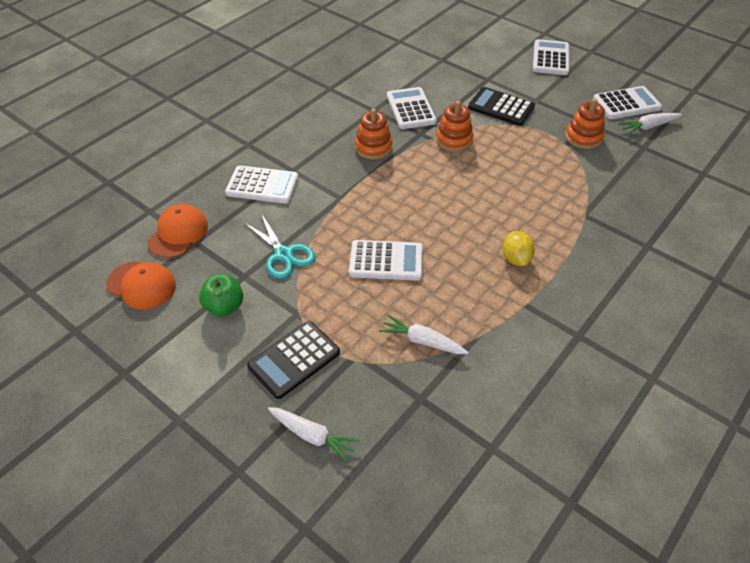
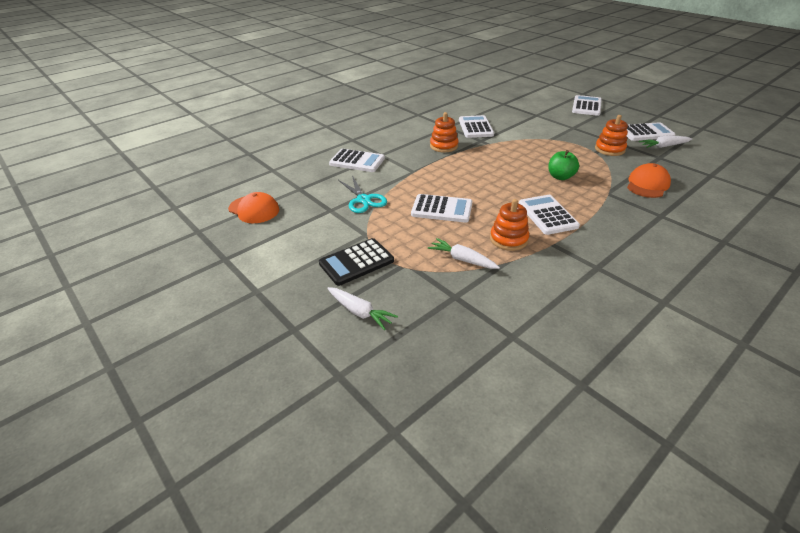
camera: 10 degrees right, 10 degrees down
orange cap [148,204,208,258] -> orange cap moved to [627,163,671,198]
green apple [199,274,243,316] -> green apple moved to [548,150,579,180]
orange stacking toy [436,101,473,151] -> orange stacking toy moved to [490,199,529,251]
black calculator [468,87,535,126] -> none
yellow lemon [502,231,535,266] -> white calculator [519,195,580,235]

